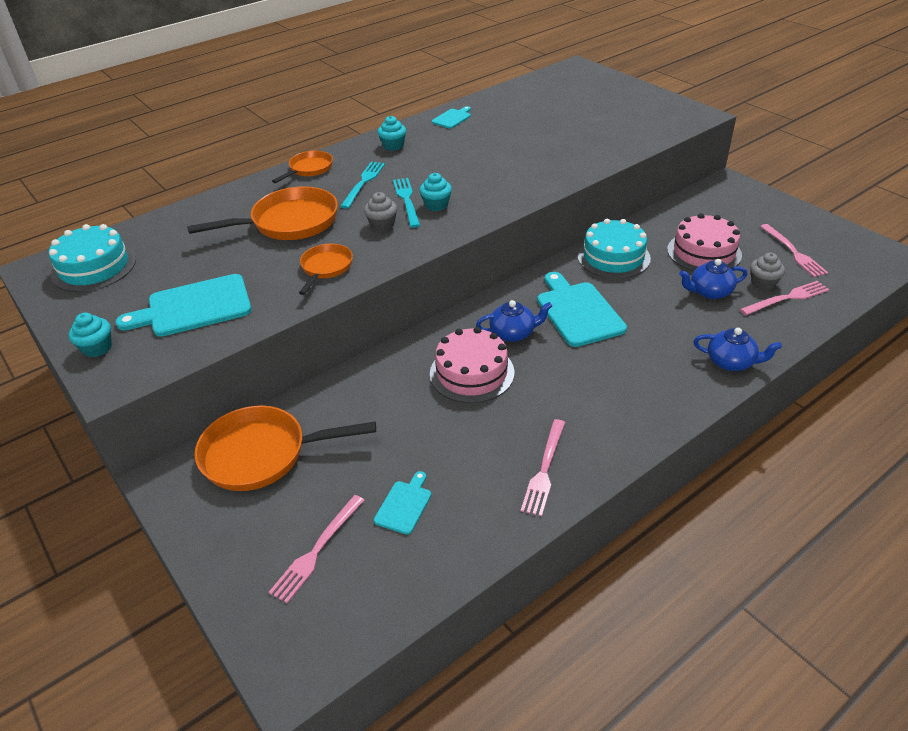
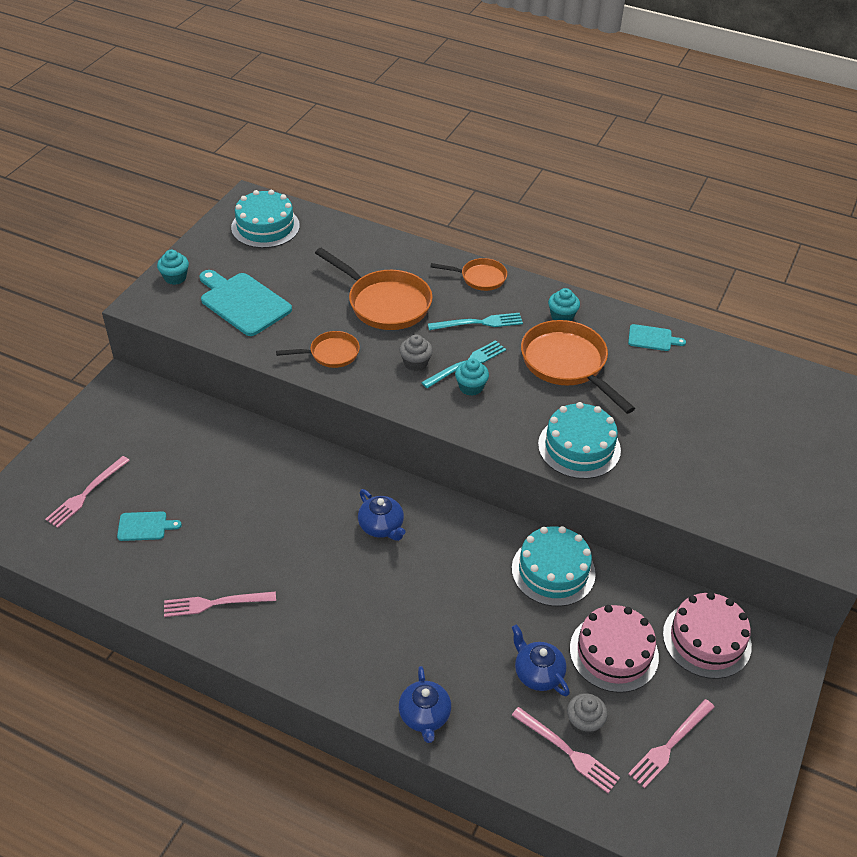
camera: 60 degrees right, 5 degrees up
orange pan [195,405,376,491] -> orange pan moved to [521,320,635,414]
pink fork [269,495,364,603] -> pink fork turned 60 degrees counterclockwise [45,456,130,528]
pink cake [430,327,514,403] -> pink cake moved to [663,592,752,679]
turquoise cutting board [537,272,627,347] -> none
none -> turquoise cake [538,402,621,479]

